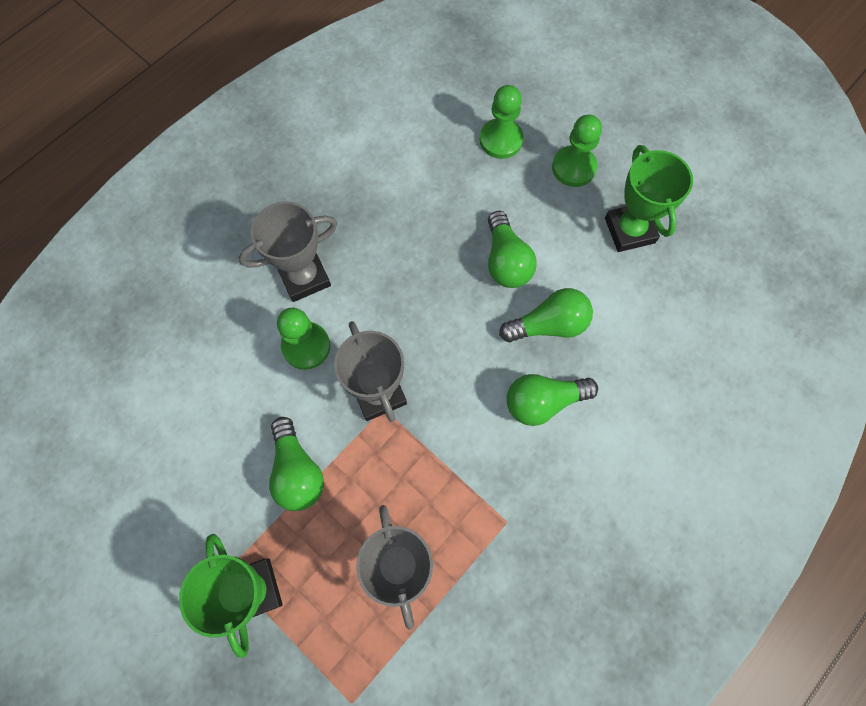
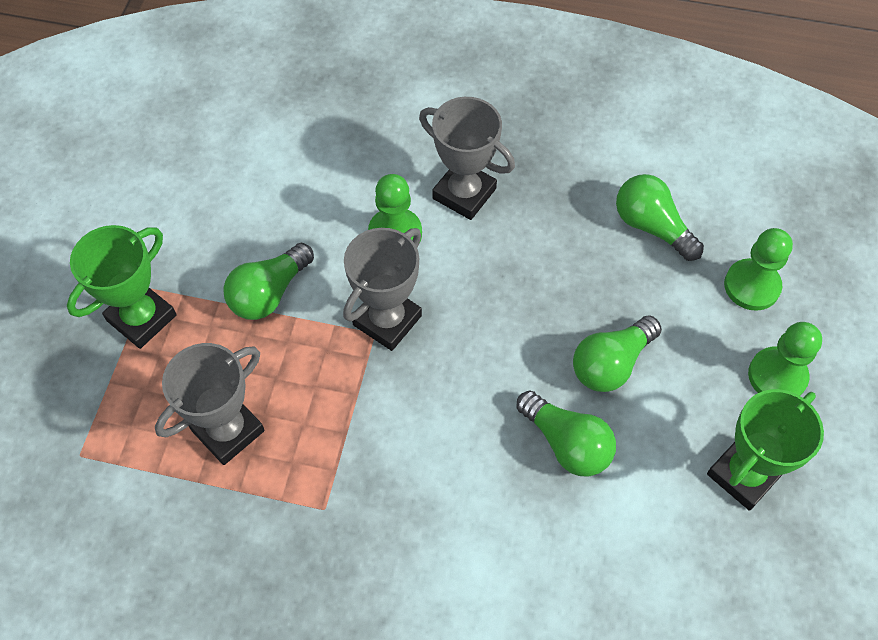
camera: 60 degrees right, 10 degrees down
green light bulb [507,374,598,426] -> green light bulb moved to [616,174,704,261]

